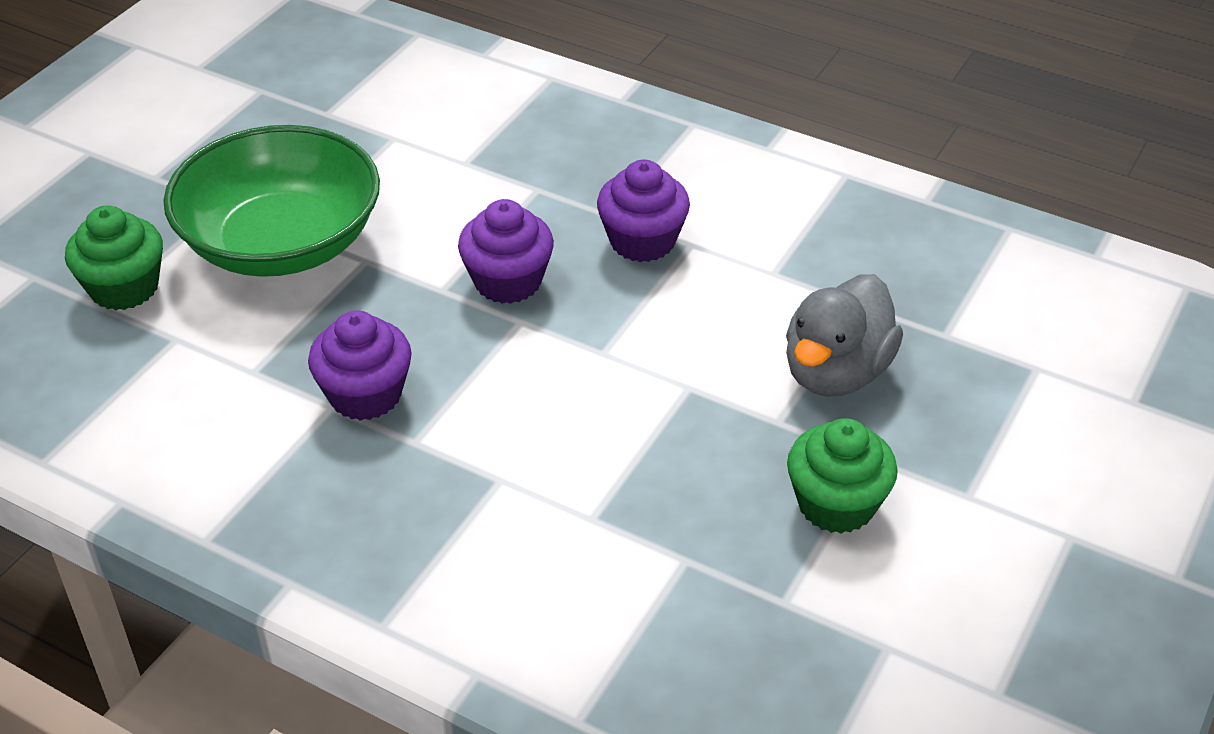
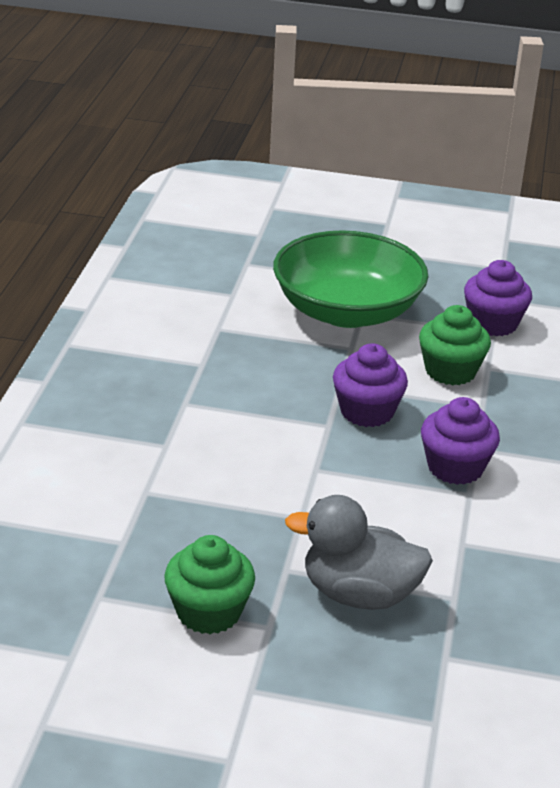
camera: 70 degrees right, 10 degrees down
green cupcake [65,205,163,311] -> green cupcake moved to [419,305,491,385]
purple cupcake [308,310,412,421] -> purple cupcake moved to [464,260,532,336]

